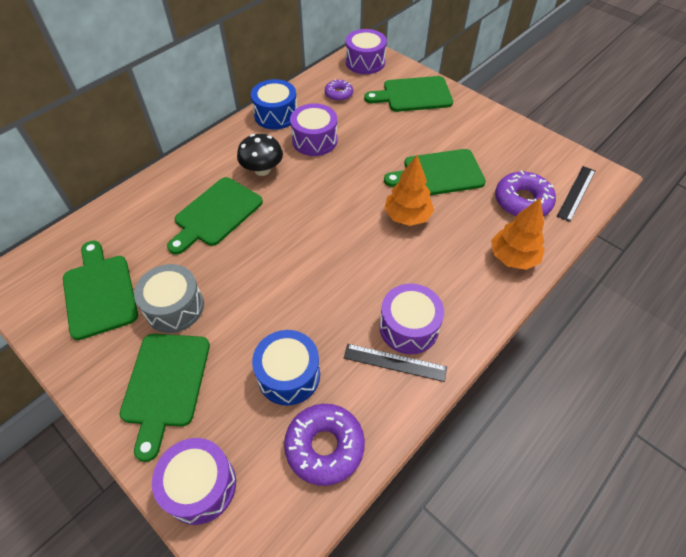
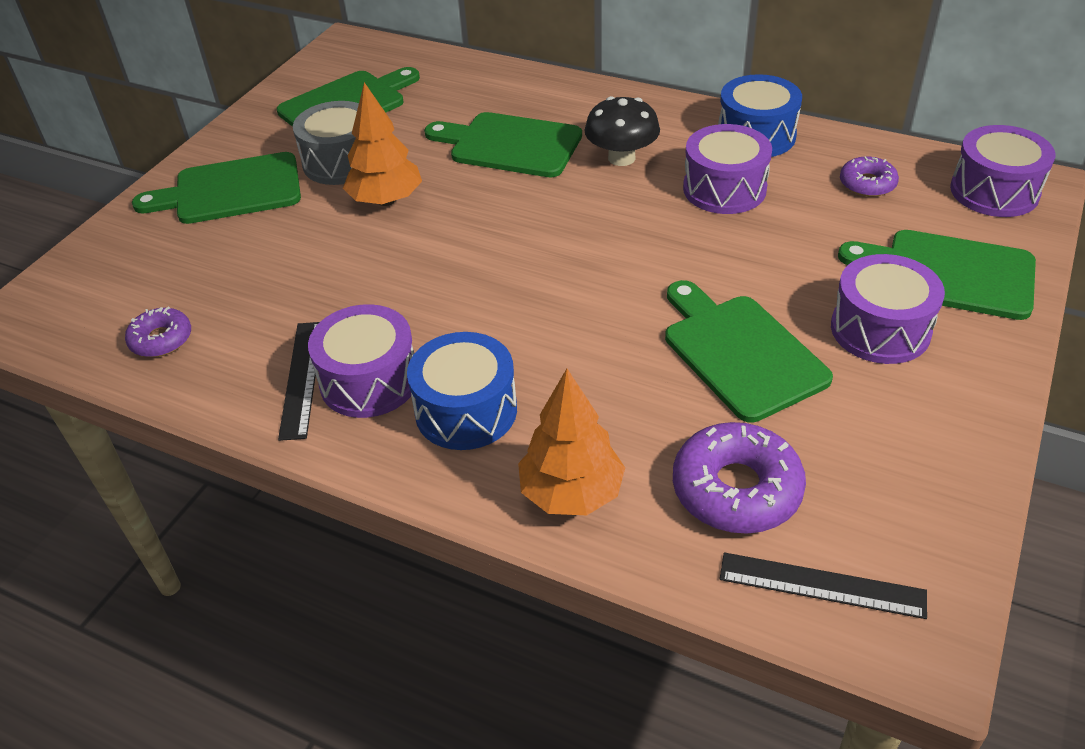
camera: 75 degrees right, 10 degrees down
purple drum [152,438,236,525] -> purple drum moved to [831,254,945,364]
blue drum [252,330,320,406] -> blue drum moved to [407,332,517,450]
purple donut [284,404,365,486] -> purple donut [125,307,191,357], size x0.58
green cutting board [364,76,453,112] -> green cutting board turned 45 degrees counterclockwise [838,230,1036,320]
orange tree [384,155,434,226] -> orange tree moved to [343,82,422,206]

